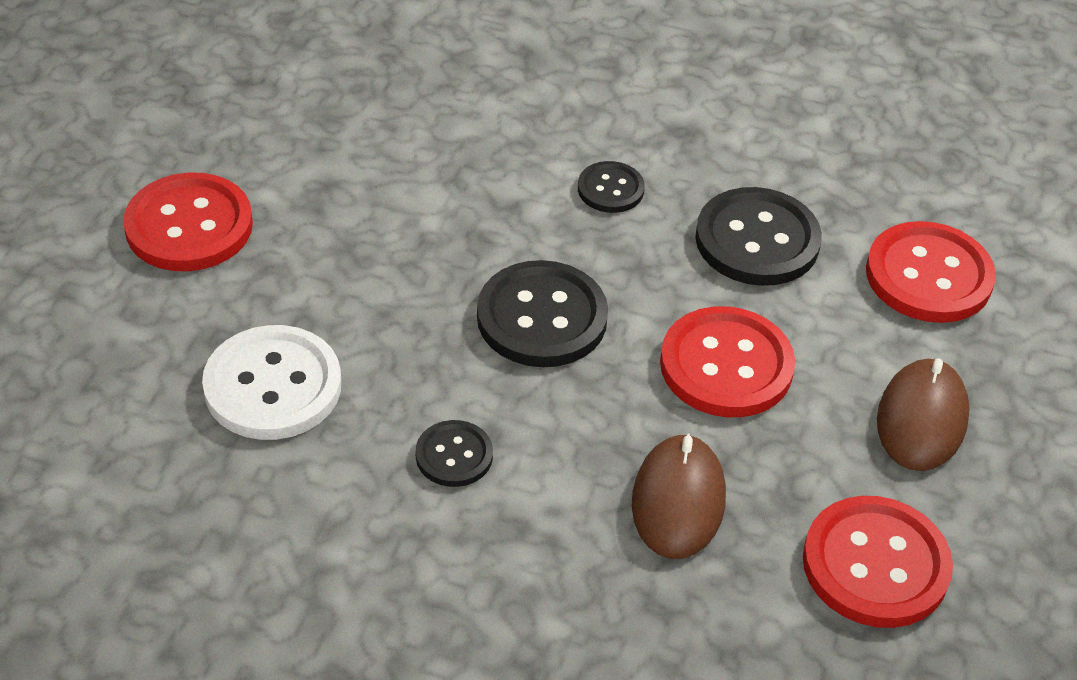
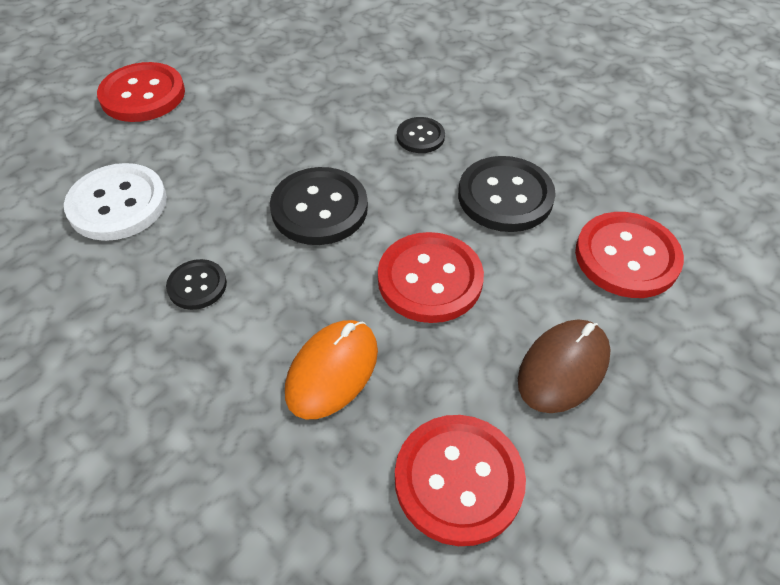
camera: 25 degrees right, 5 degrees up
brown mouse [632,434,726,559] -> orange mouse [285,320,378,419]

